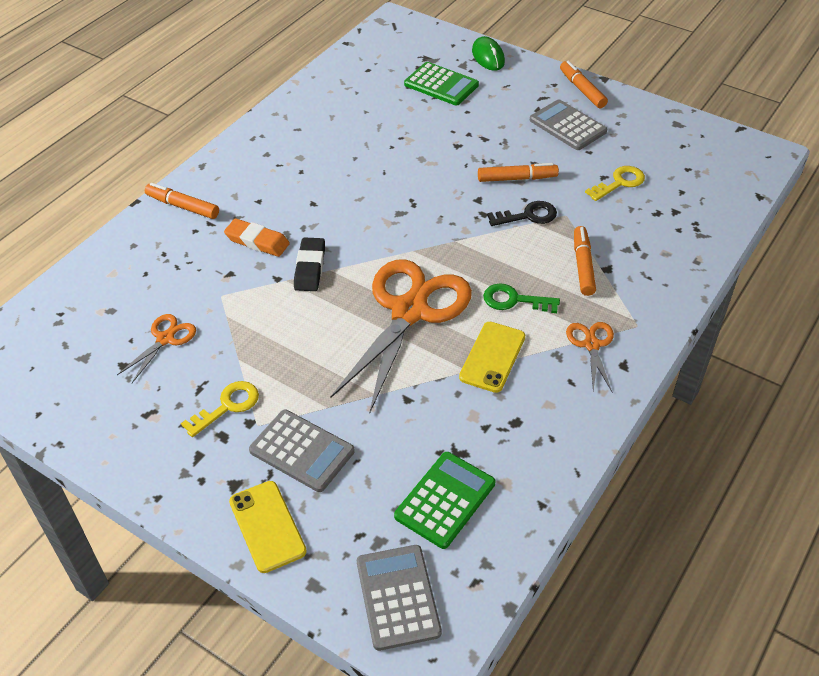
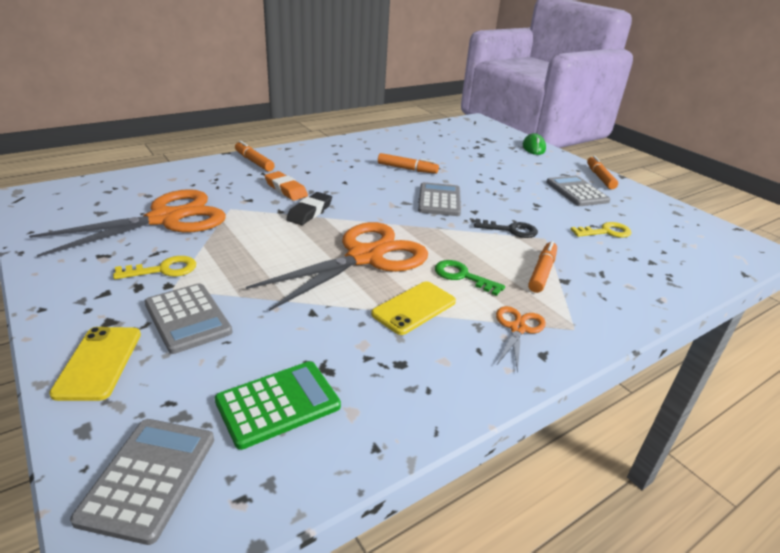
camera: 20 degrees right, 15 degrees down
orange scissors [117,314,196,383] -> orange scissors [29,189,226,257], size x2.22
green calculator [404,62,479,105] -> none
orange marker [478,163,559,182] -> orange marker moved to [378,153,439,174]
none -> grey calculator [418,182,461,216]

